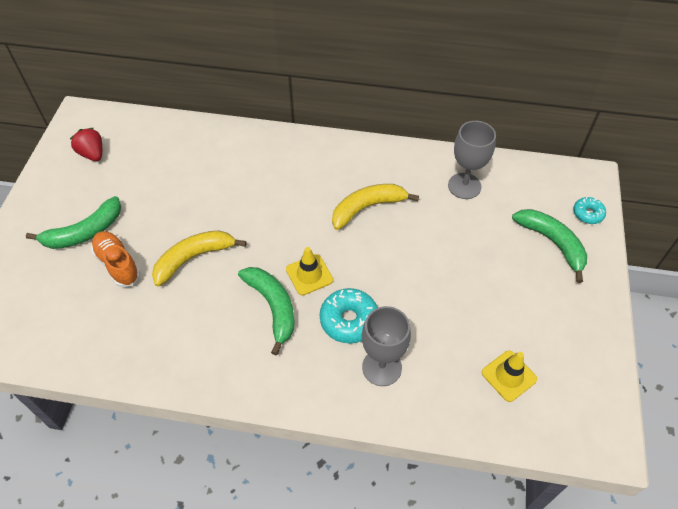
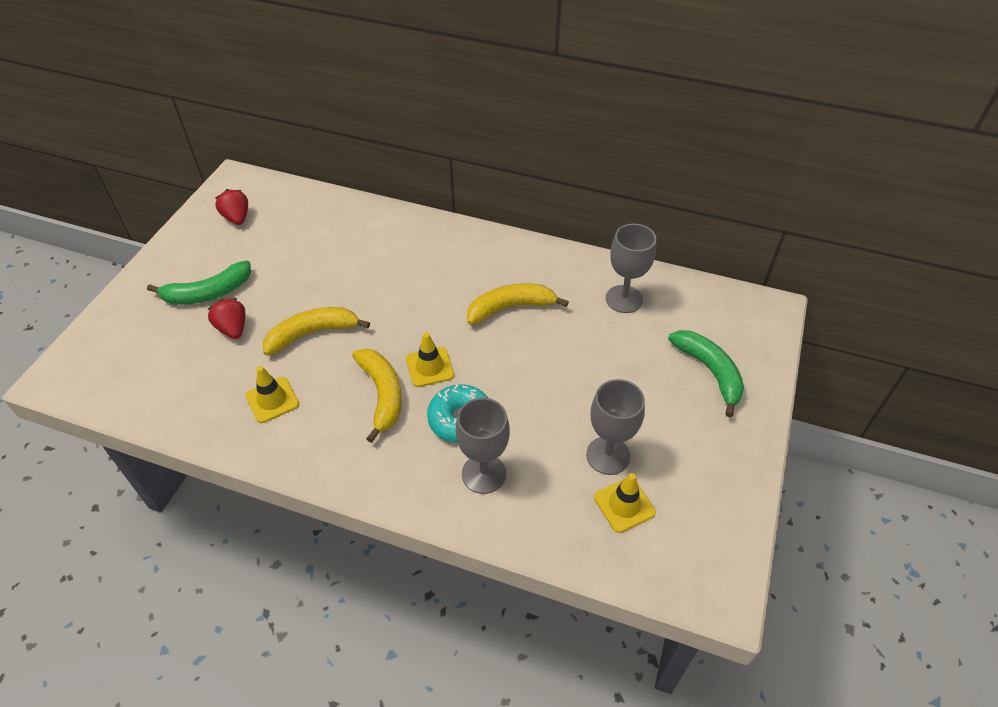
camera: 10 degrees right, 5 degrees down
orange shoe [91,231,140,287] -> red strawberry [207,298,245,339]
green banana [238,267,295,355] -> yellow banana [352,349,402,443]
turquoise donut [573,197,606,224] -> none
none -> yellow traffic cone [245,366,299,423]
none -> grey goblet [586,379,645,475]

